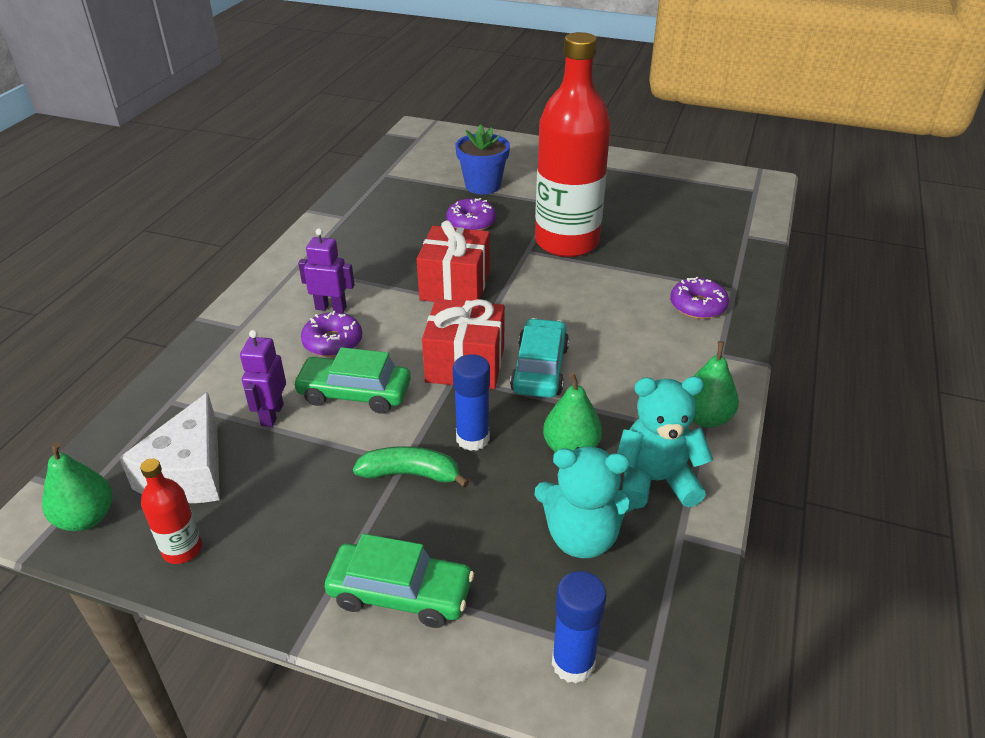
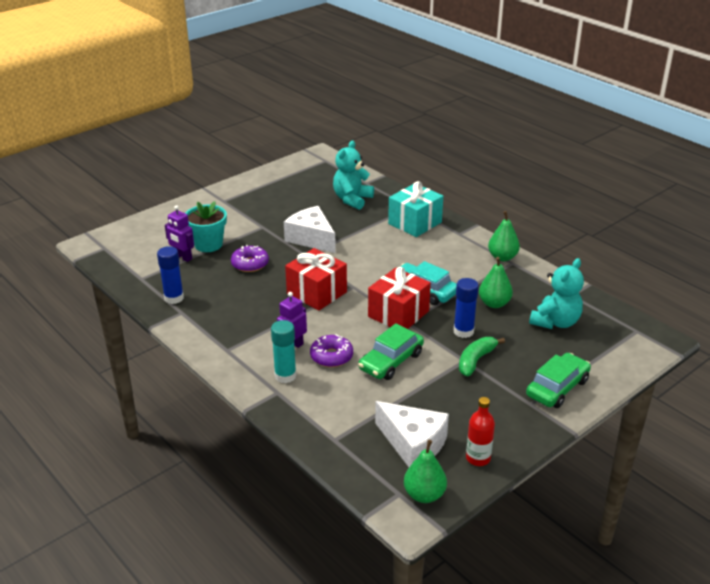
camera: 60 degrees left, 5 degrees down
purple robot [240,330,286,427] -> purple robot moved to [165,205,194,262]
blue flower pot [455,124,510,194] -> turquoise flower pot [185,201,227,252]
red bottle [535,32,611,257] -> white cheese [284,206,336,253]
blue glue stick [552,571,607,684] -> blue glue stick moved to [157,246,184,304]
turquoise teddy bear [617,376,713,509] -> turquoise teddy bear moved to [333,141,374,210]
purple donut [670,277,729,319] -> turquoise gift [388,181,443,237]
none -> turquoise glue stick [271,320,297,383]

